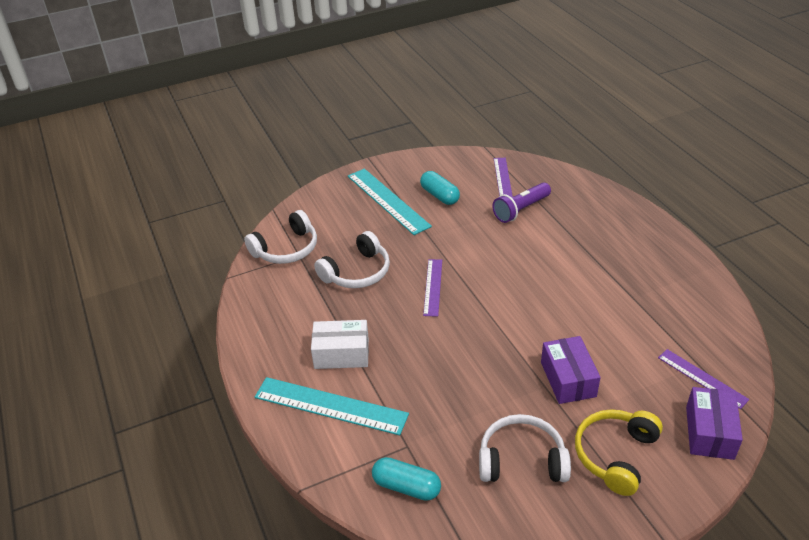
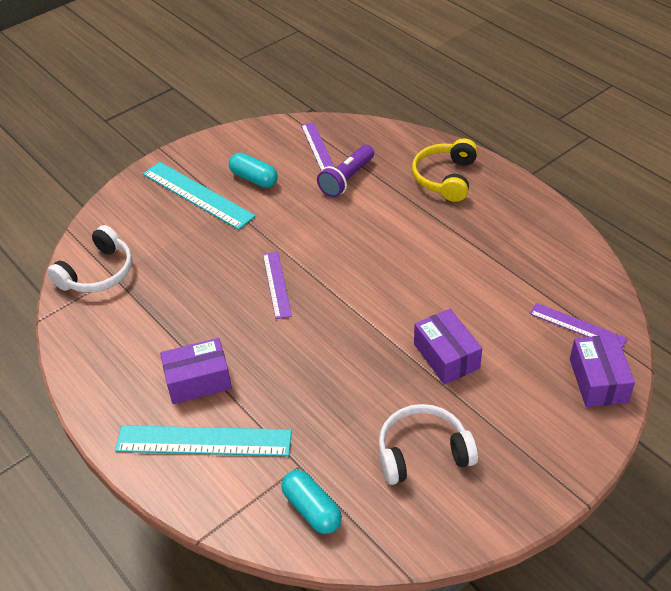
camera: 15 degrees left, 5 degrees up
white box [311,320,369,369] -> purple box [160,338,232,404]
white headphones [314,231,390,288] -> none
turquoise capsule [372,457,441,501] -> turquoise capsule turned 45 degrees clockwise [281,470,342,534]
yellow headphones [575,409,663,496] -> yellow headphones moved to [412,138,478,202]

